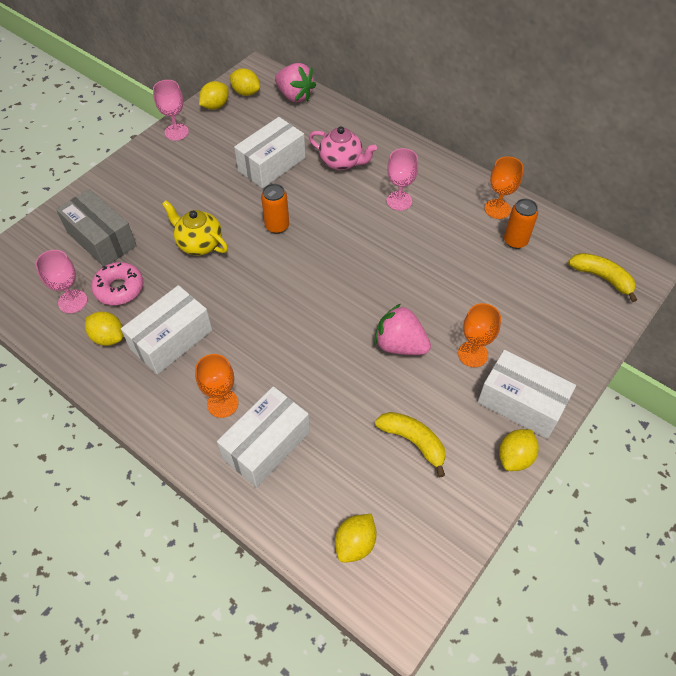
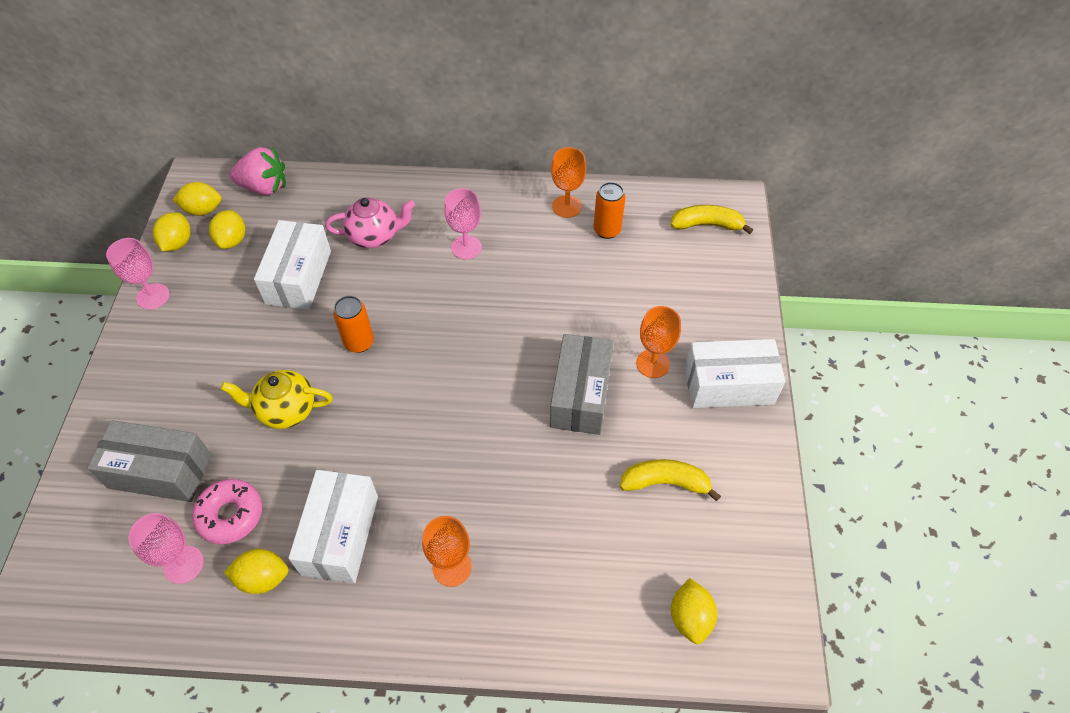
camera: 35 degrees left, 0 degrees up
white box [217,386,310,488] -> none
pink strawberry [374,304,431,355] -> grey box [550,334,614,435]
yellow lemon [499,429,539,471] -> yellow lemon moved to [209,210,245,249]

